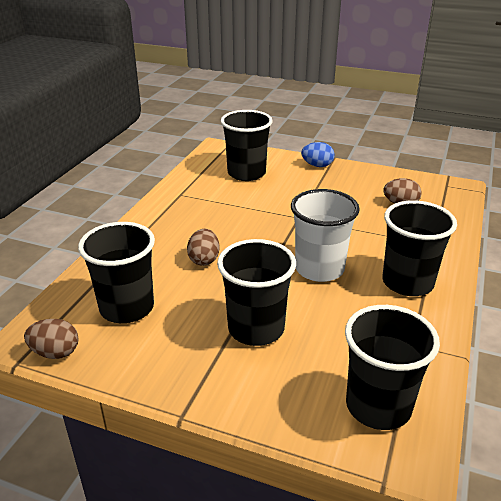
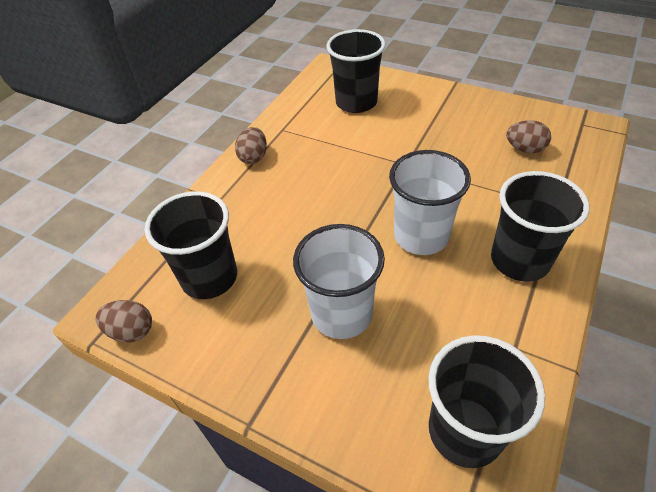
camera: 10 degrees right, 15 degrees up
brown egg [187,229,220,266] -> brown egg moved to [235,127,267,164]
black cup [217,239,296,346] -> white cup [293,224,385,339]
blue egg [301,142,335,167] -> none

